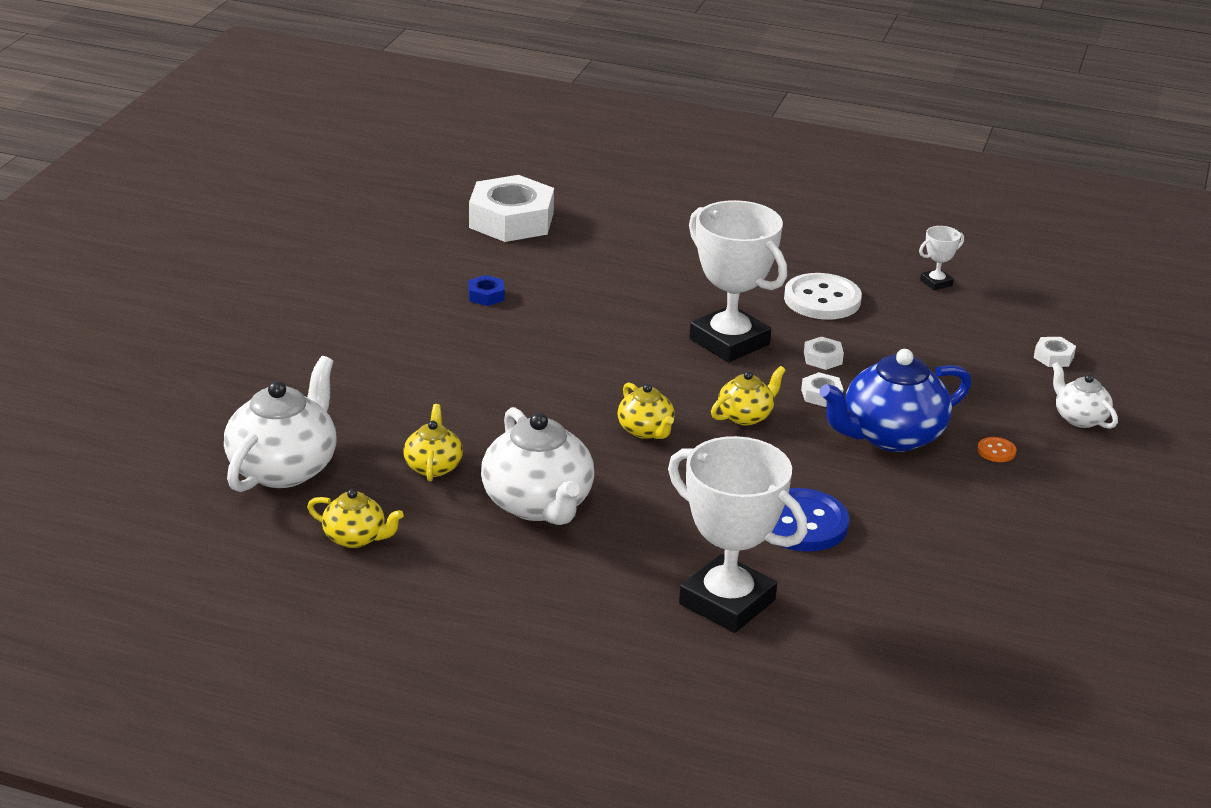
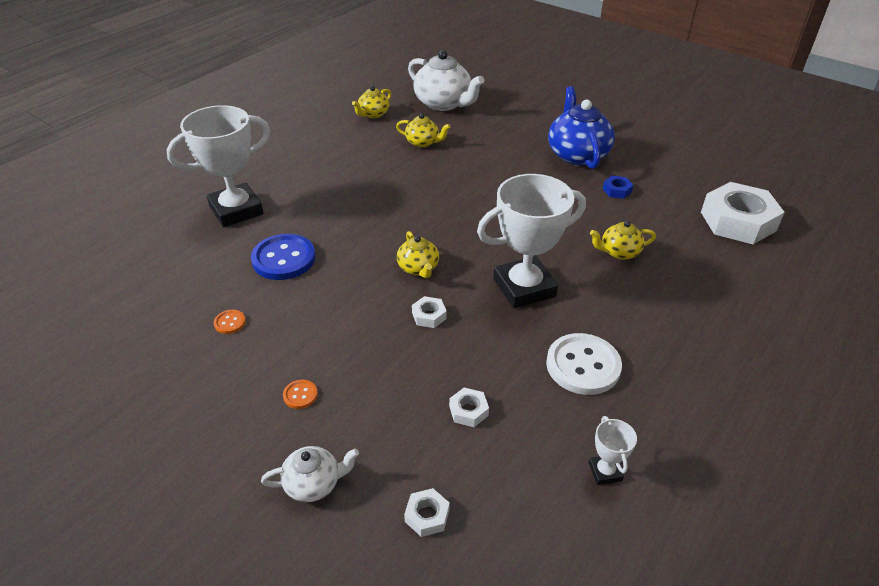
camera: 110 degrees right, 10 degrees up
white teapot [481,407,594,525] -> none
yellow teapot [617,383,675,439] -> yellow teapot moved to [590,221,656,260]
white nut [804,337,844,370] -> white nut moved to [449,388,489,427]
blue teapot [820,349,971,452] -> blue teapot moved to [548,86,615,169]
none -> orange button [214,310,246,334]

